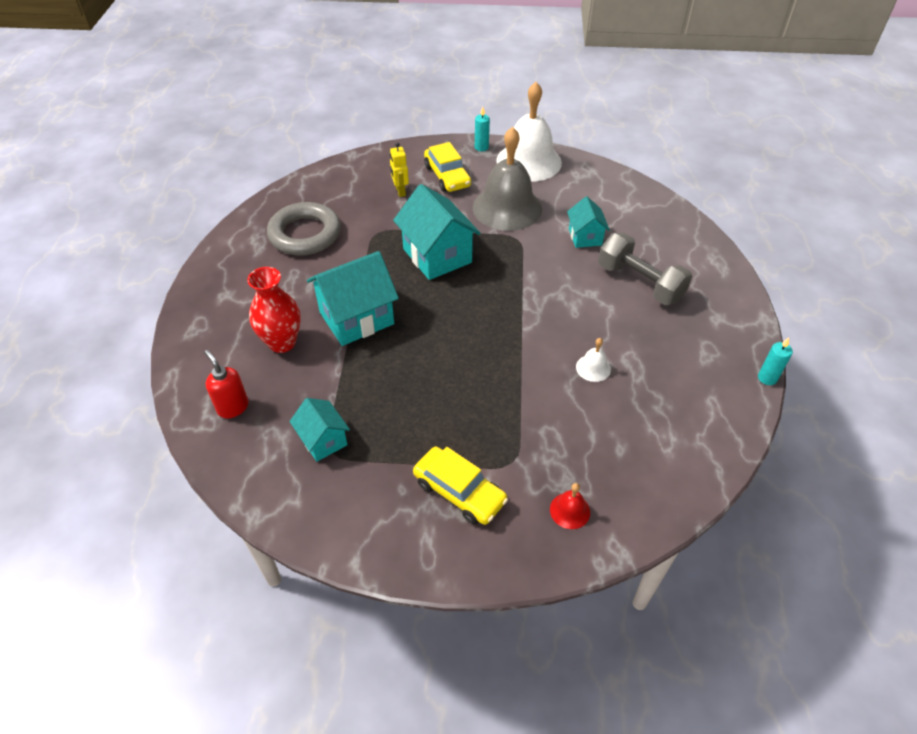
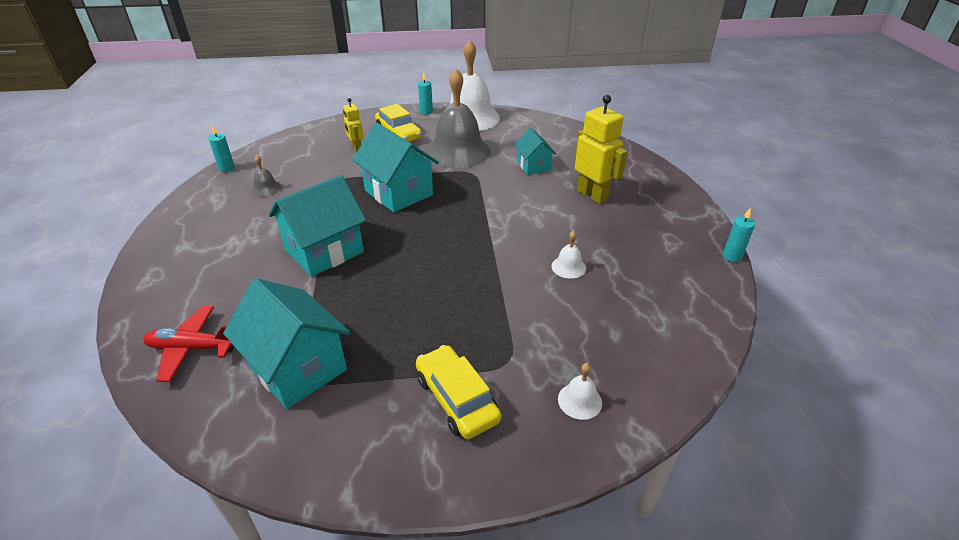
camera: 10 degrees left, 10 degrees down
red soap dispenser [204,350,249,418] -> red plane [143,306,234,382]
red vase [247,267,301,353] -> none
grey ring [267,202,341,256] -> grey bell [251,155,281,197]
turquoise house [290,398,350,462] -> turquoise house [223,278,350,409], size x1.77
yellow car [413,447,508,525] -> yellow car turned 150 degrees counterclockwise [416,345,501,439]
red bell [550,483,590,529] -> white bell [558,363,602,420]
grey dumbbell [598,233,692,305] -> yellow robot [575,95,628,204]
none -> turquoise candle [209,124,235,172]

